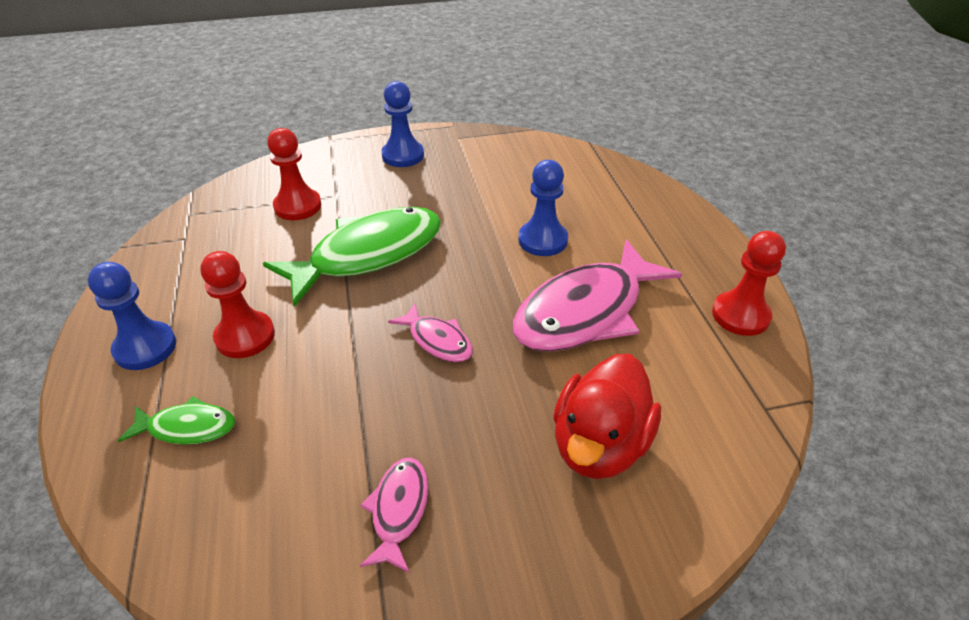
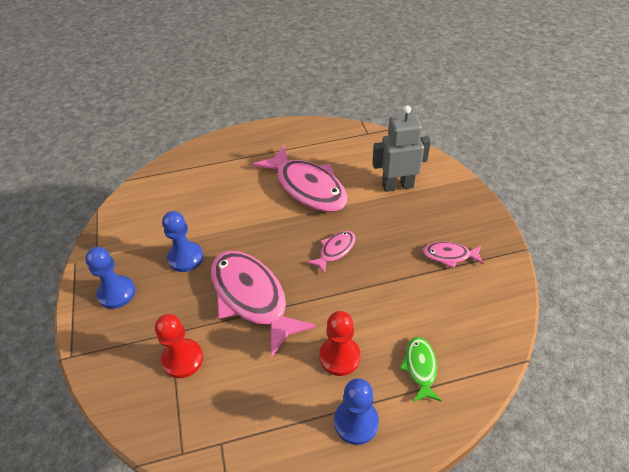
camera: 90 degrees left, 5 degrees up
green fish [263,207,441,307] -> pink fish [211,251,316,357]
blue pawn [518,160,568,256] -> blue pawn moved to [162,211,203,272]
red duck [553,354,661,479] -> grey robot [372,105,431,192]
red pawn [712,231,786,336] -> none

